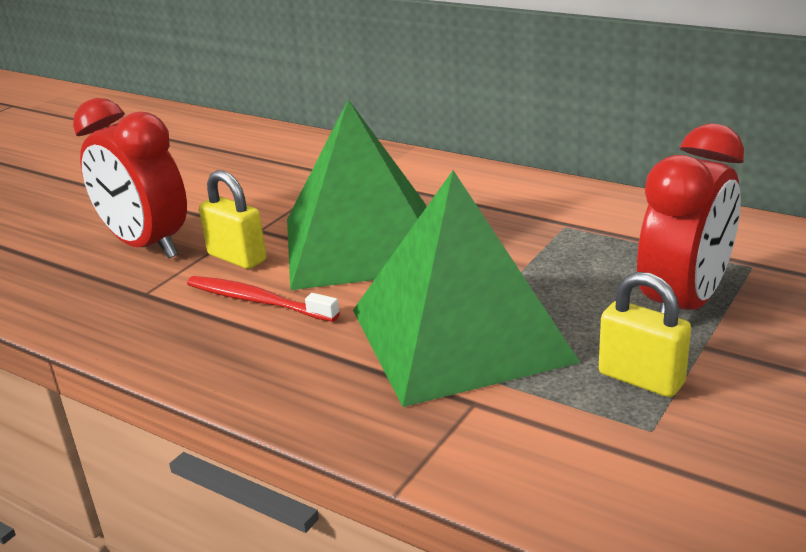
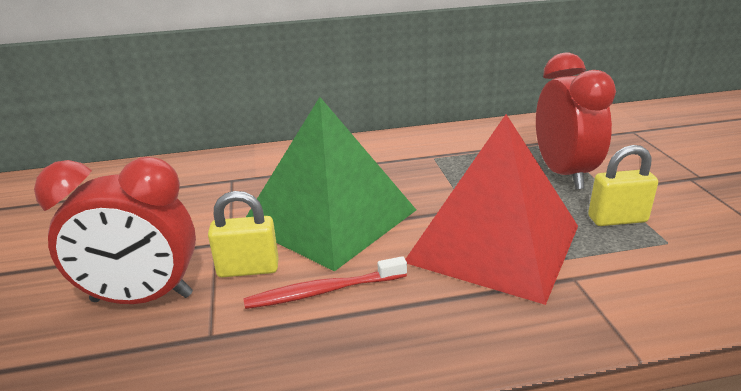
camera: 45 degrees left, 0 degrees up
green pyramid [353,170,580,407] -> red pyramid [405,114,578,305]

